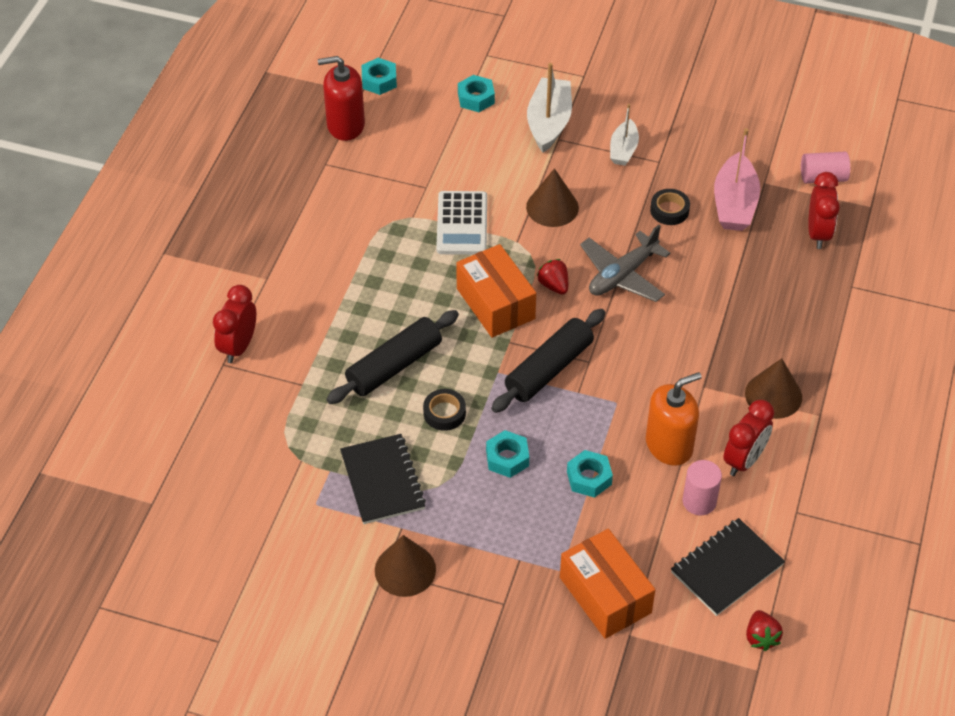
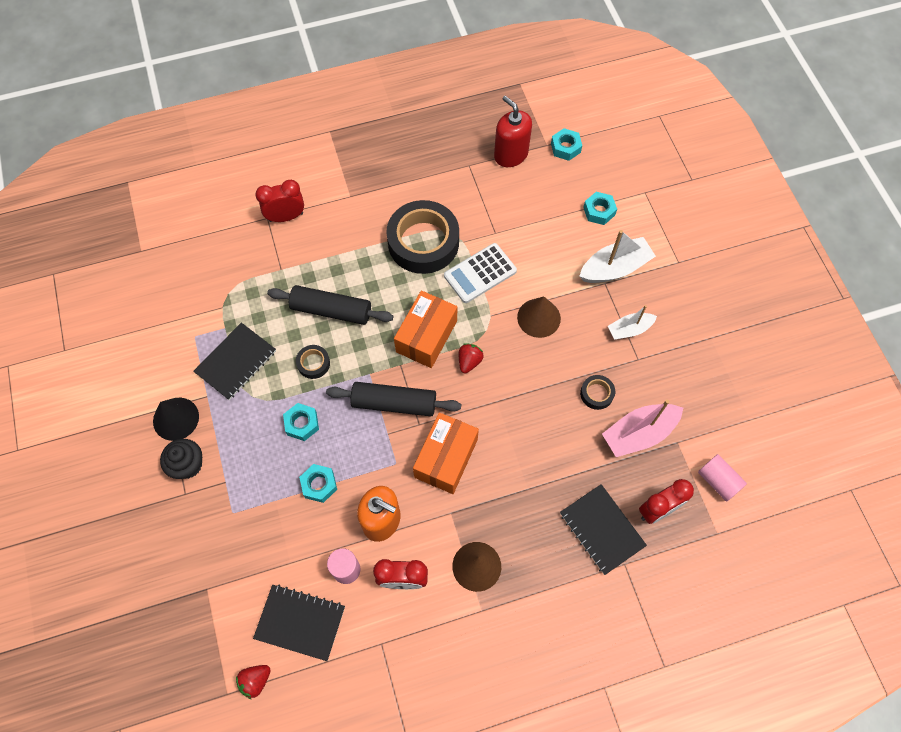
camera: 55 degrees right, 15 degrees up
brown cone [375,535,436,597] -> black cone [153,398,199,441]
orange box [560,529,655,639] -> orange box moved to [413,413,479,494]
grey plane [580,225,670,302] -> none
none -> black cupcake [160,439,202,479]
none -> black tape [386,200,459,274]
none -> black notebook [560,484,647,575]

